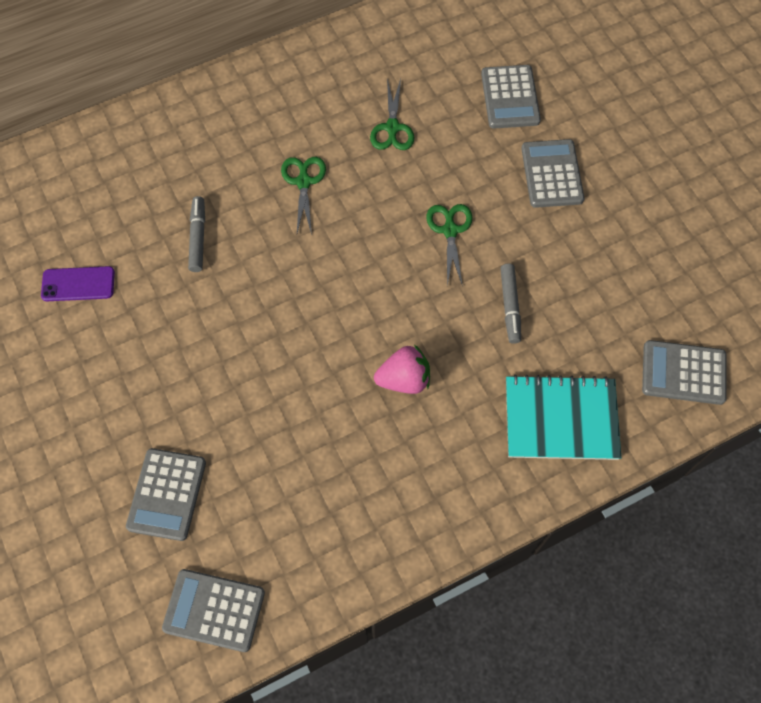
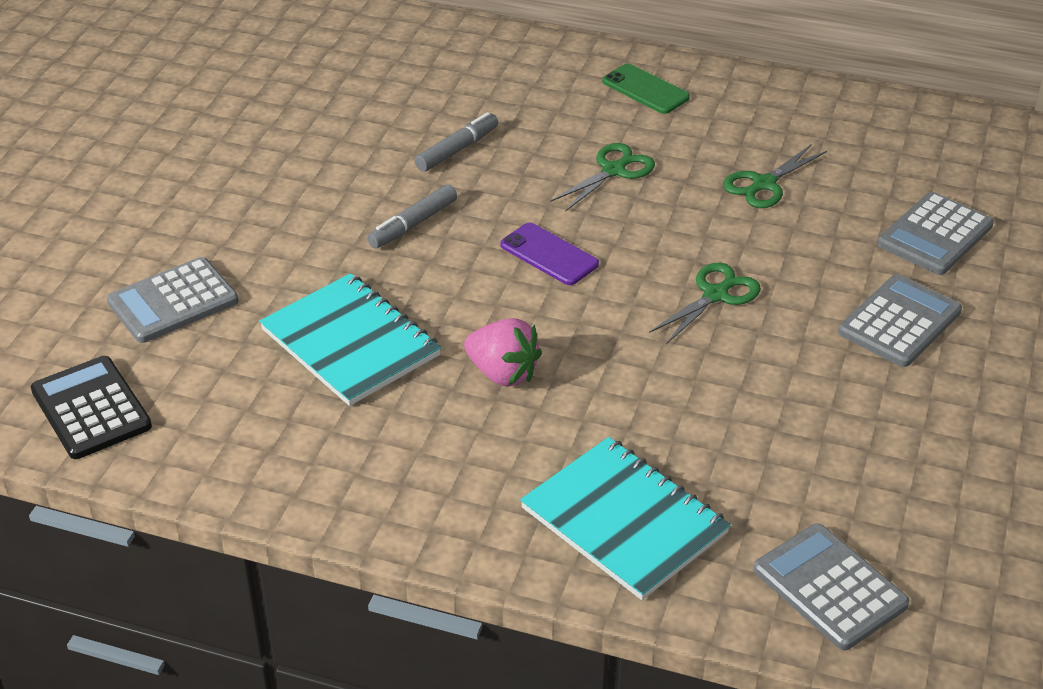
camera: 45 degrees right, 25 degrees down
purple phone [41,266,115,301] -> purple phone moved to [500,223,599,285]
grey calculator [162,569,265,652] -> black calculator [30,356,152,459]
grey marker [500,264,521,344] -> grey marker moved to [367,184,457,248]
none -> turquoise notebook [259,273,441,406]
none -> green phone [602,63,690,114]

